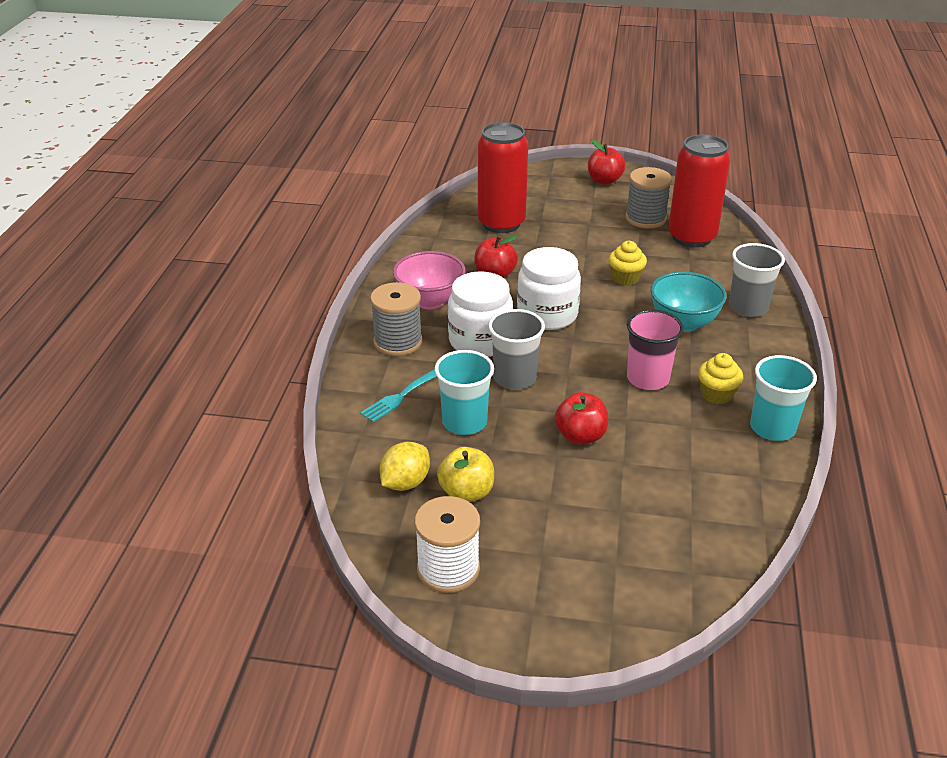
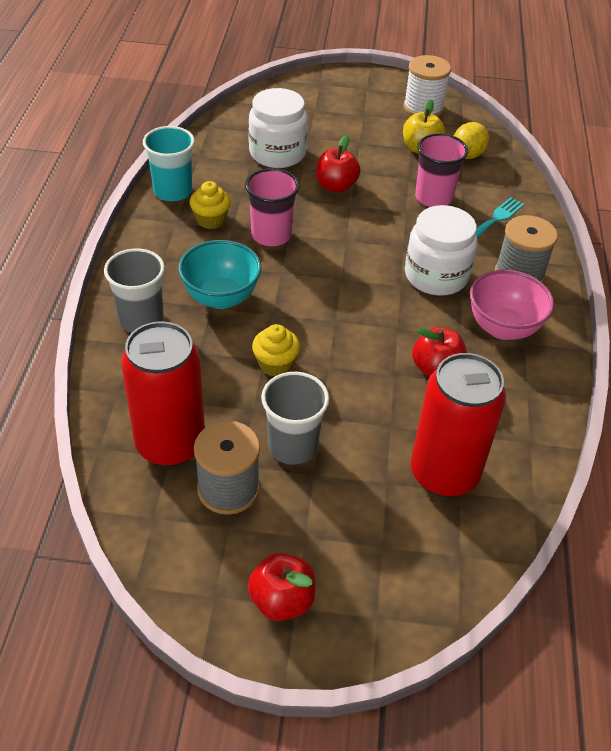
camera: 175 degrees right, 10 degrees up
turquoise cup [435,350,494,435] -> pink cup [415,133,468,207]
grey cup [488,309,545,390] -> grey cup moved to [261,372,329,465]
white jar [517,247,581,330] -> white jar moved to [249,88,308,168]

